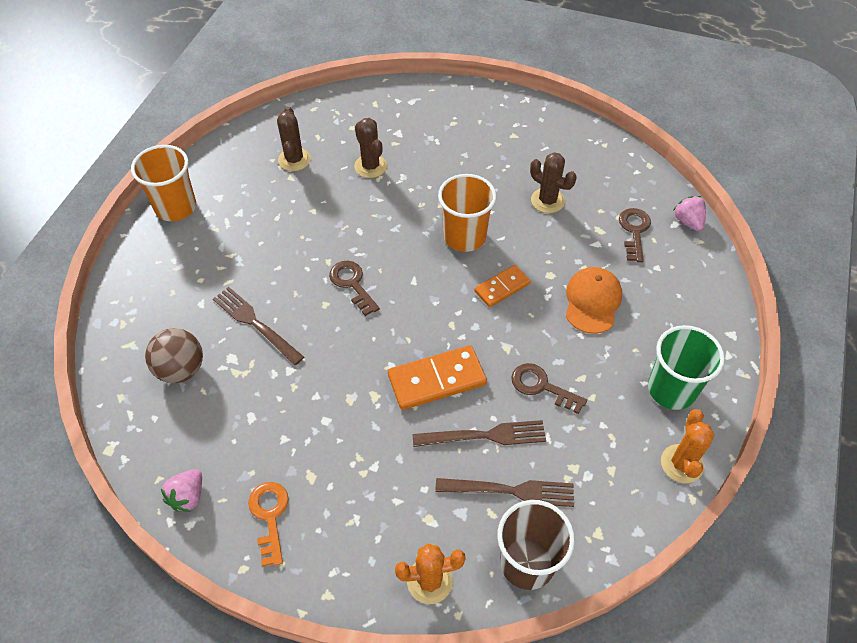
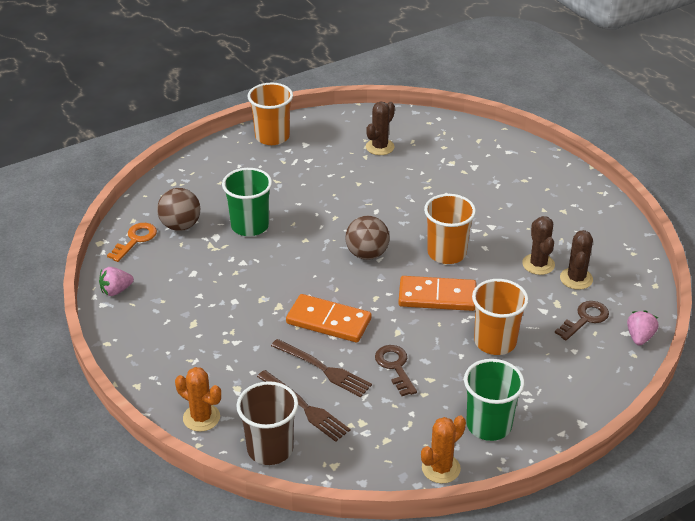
camera: 40 degrees right, 15 degrees down
brown fork [213,287,304,365] -> green cup [222,168,272,236]
orange key [248,482,289,566] -> orange key moved to [107,223,157,262]
brown key [329,261,380,316] -> none
brown cactus [354,118,387,178] -> brown cactus moved to [560,230,593,290]
orange domino [474,265,530,307] -> orange domino [398,276,476,311], size x1.60
orange cap [566,267,622,334] -> orange cup [472,279,529,355]
none -> brown ball [345,216,390,260]

